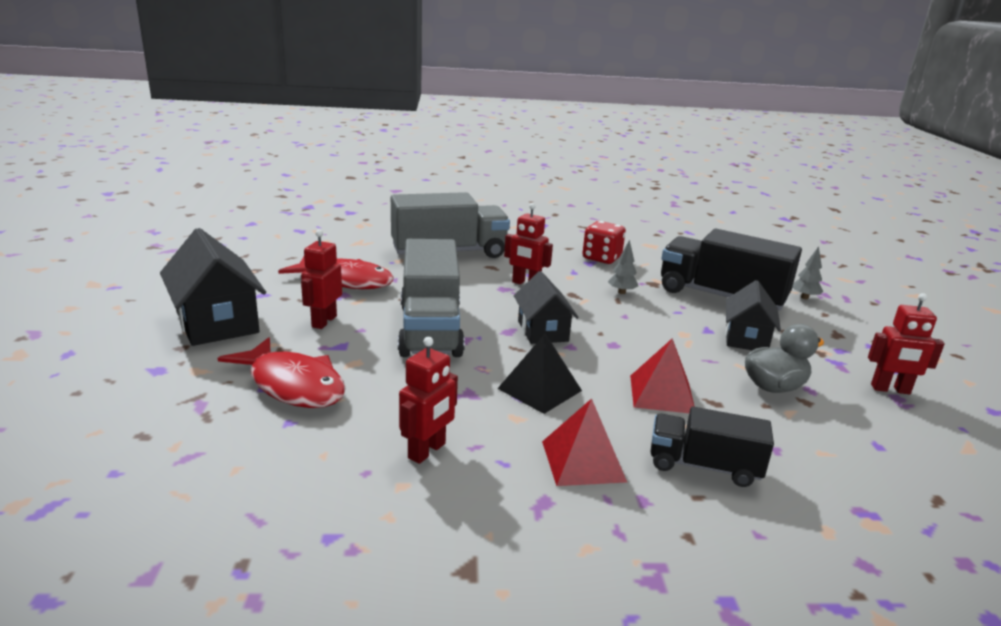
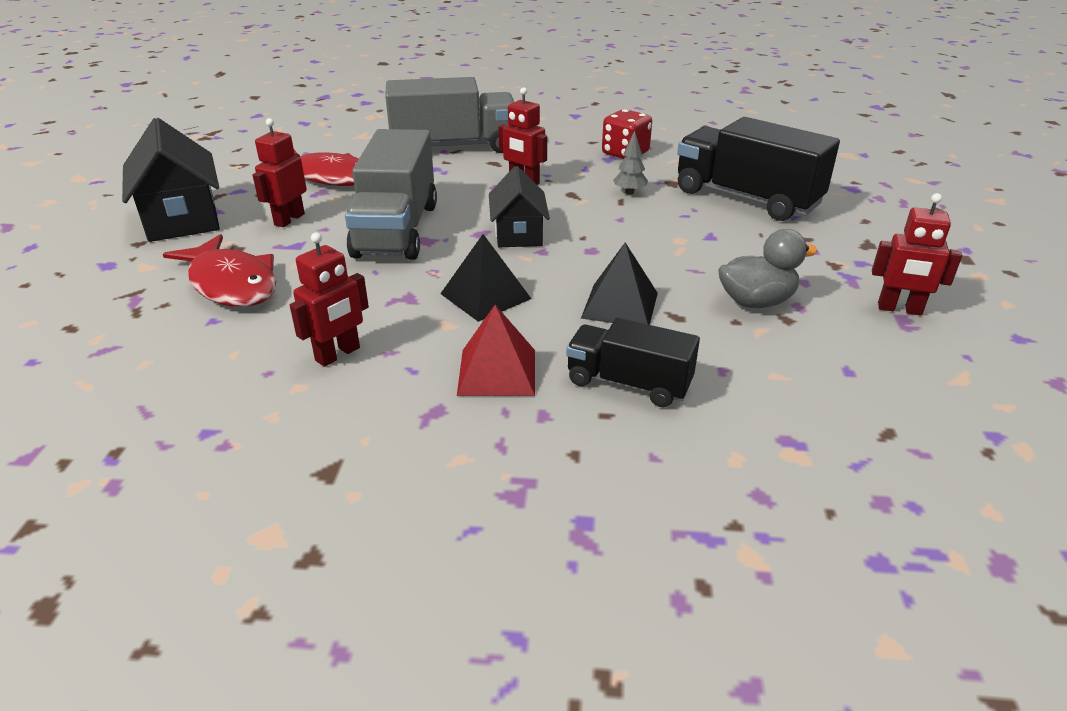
camera: 10 degrees right, 10 degrees up
red pyramid [630,338,695,413] -> black pyramid [581,243,658,325]
black house [726,280,781,351] -> none
grey tree [792,246,823,299] -> none

